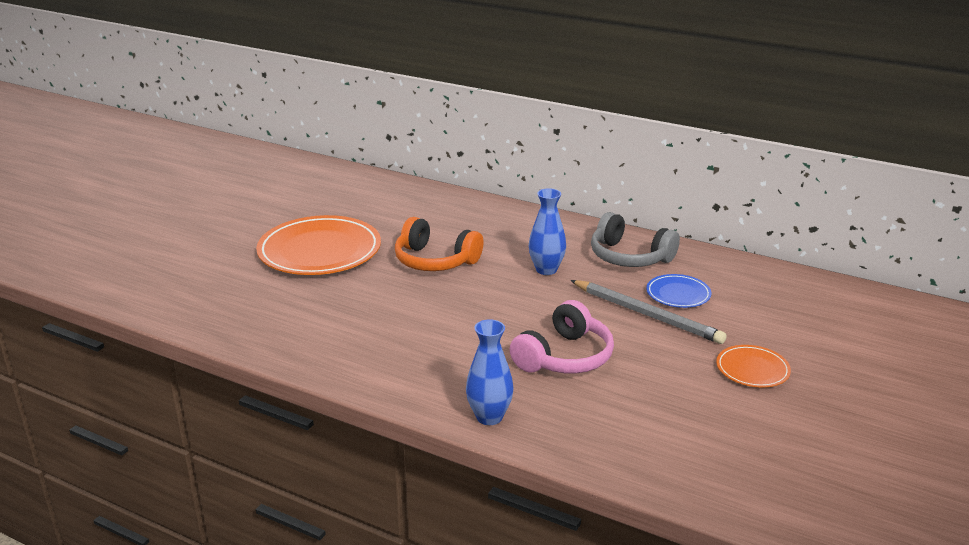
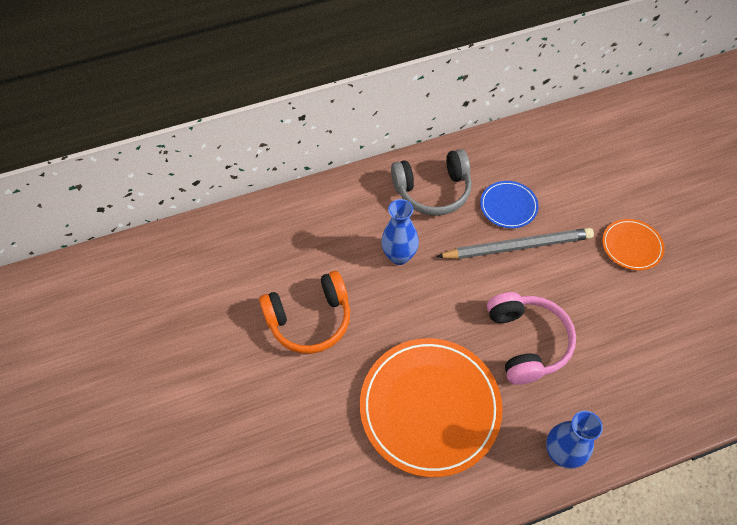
camera: 45 degrees left, 30 degrees up
orange plate [256,215,381,275] -> orange plate moved to [360,338,503,477]

